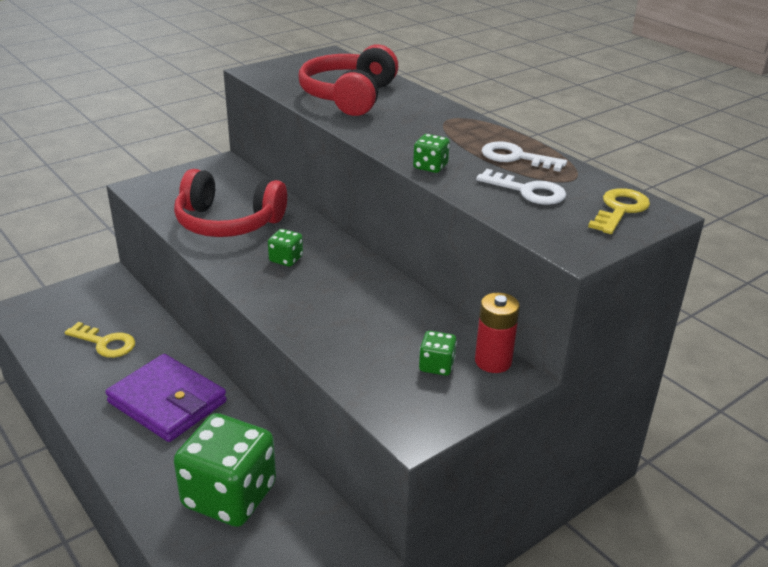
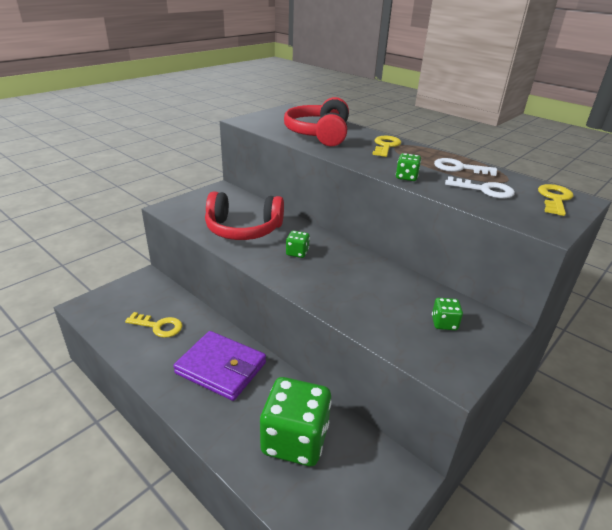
camera: 10 degrees left, 0 degrees up
red battery [475,293,520,373] -> none
none -> yellow key [372,136,401,157]

